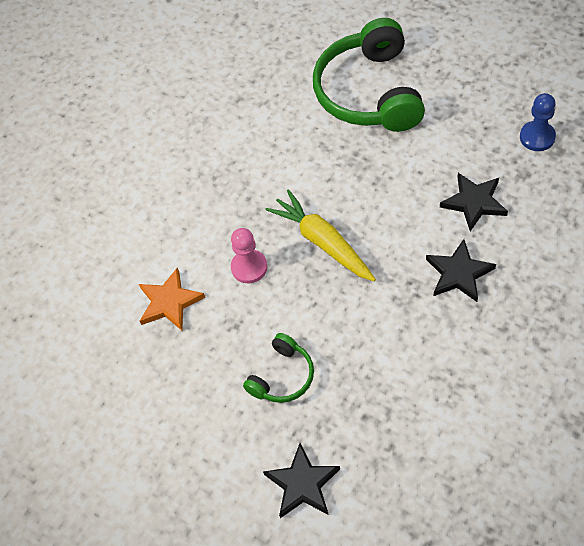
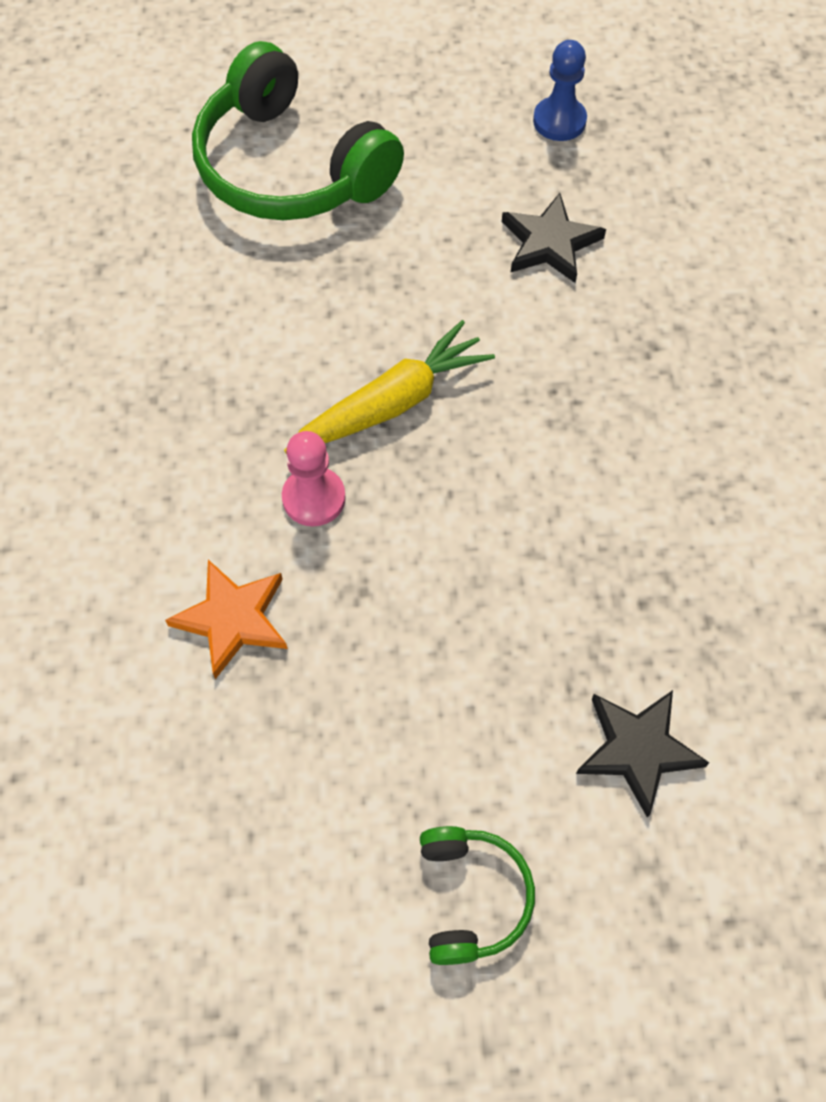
camera: 45 degrees left, 5 degrees up
green headphones [243,333,314,403] -> green headphones moved to [420,826,535,965]
yellow carrot [265,189,376,281] -> yellow carrot turned 135 degrees clockwise [284,320,495,453]
black star [426,239,496,302] -> none

